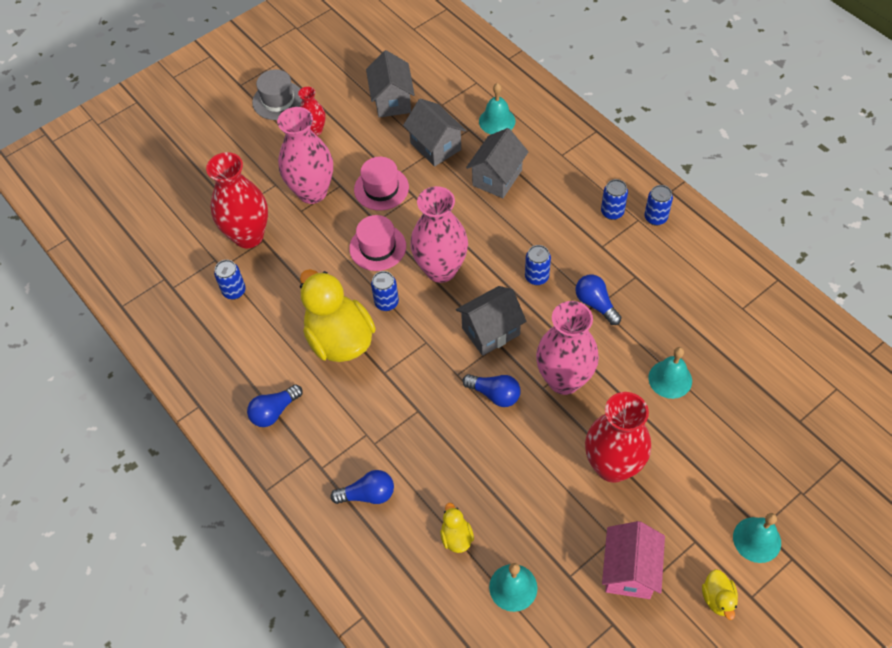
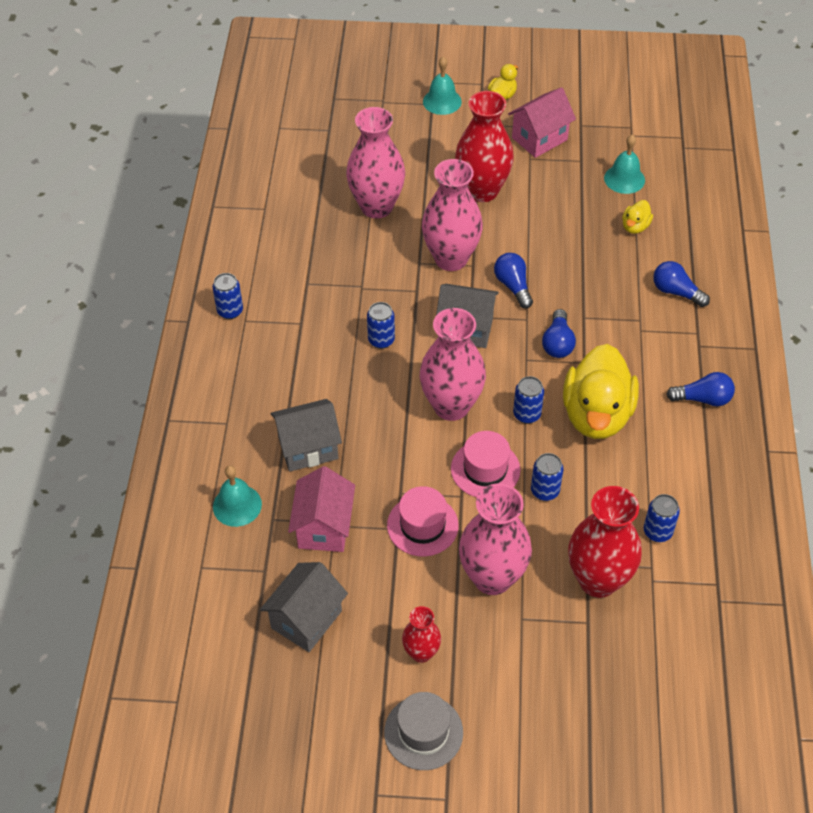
camera: 140 degrees left, 5 degrees down
grey house [403,99,466,167] -> pink house [288,466,355,552]
blue light bulb [575,275,622,325] -> blue light bulb moved to [542,309,576,358]
blue can [601,179,628,220] -> blue can moved to [531,453,563,501]
turquoise bell [649,347,692,399] -> pink vase [346,107,405,219]

